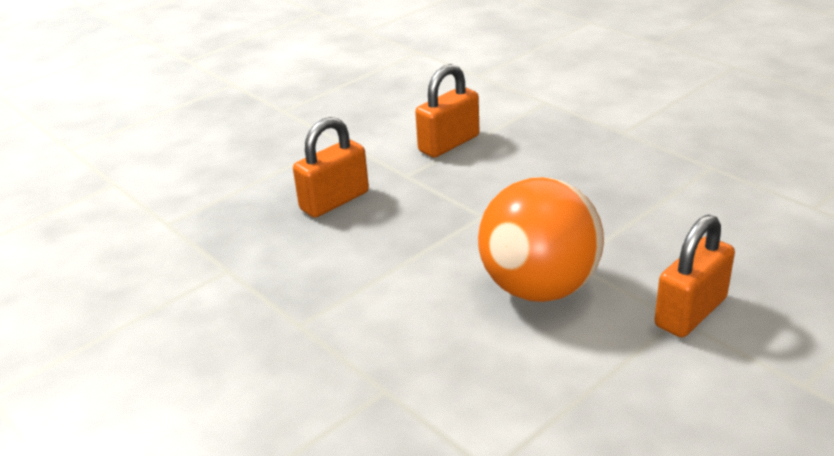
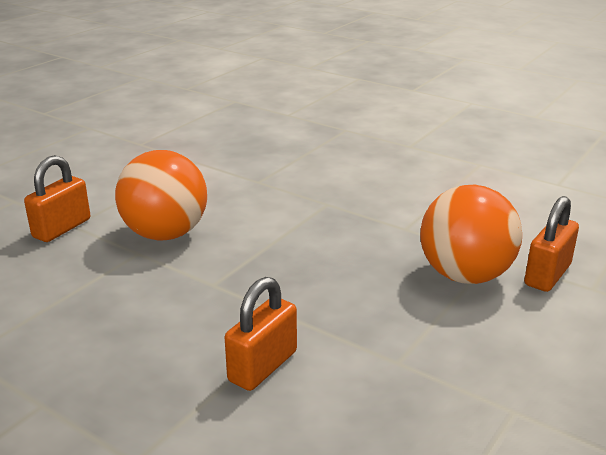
camera: 165 degrees right, 5 degrees down
orange padlock [293,117,369,218] -> orange padlock moved to [524,196,579,292]
none -> orange ball [420,185,522,284]

